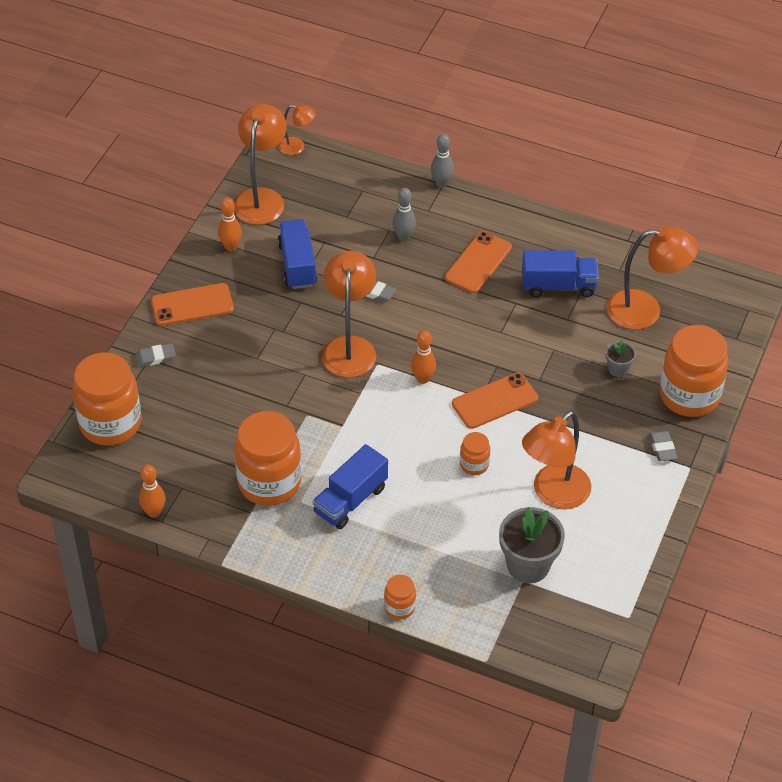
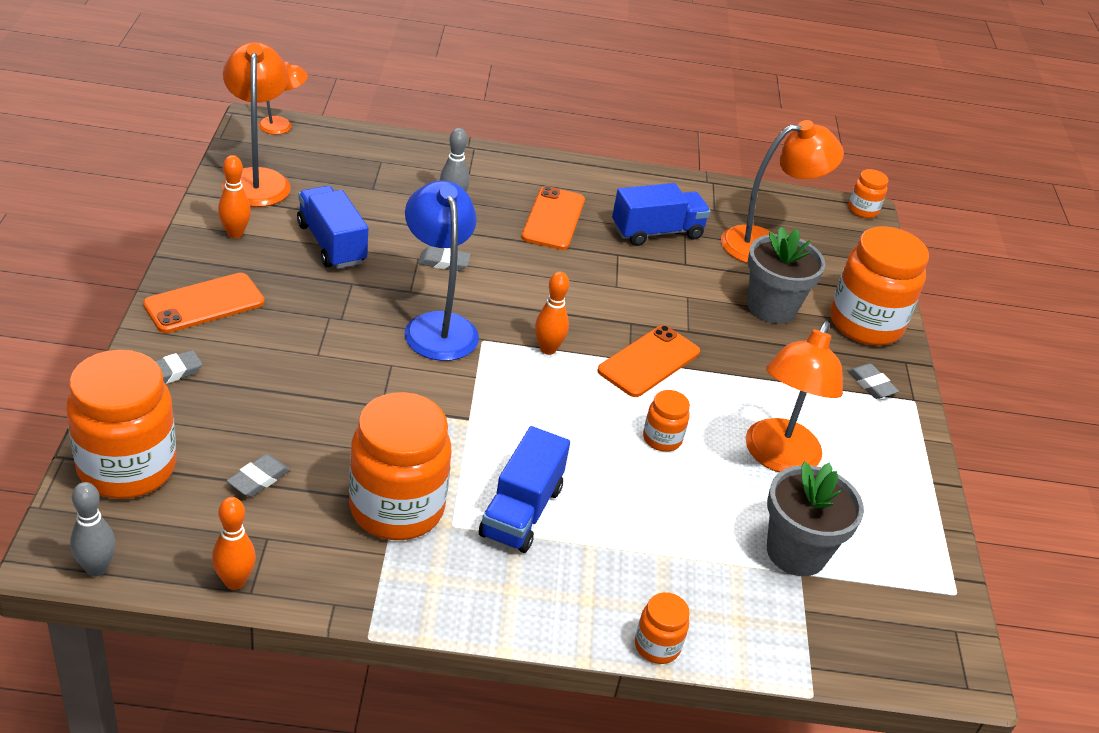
camera: 25 degrees left, 10 degrees down
orange lamp [322,251,376,378] -> blue lamp [404,181,479,361]
grey bowling pin [431,134,454,187] -> grey bowling pin moved to [70,482,116,576]
grey flower pot [606,340,636,377] -> grey flower pot [747,226,825,324], size x1.98
none -> grey eraser [227,454,290,497]
none -> orange jar [848,169,888,218]

